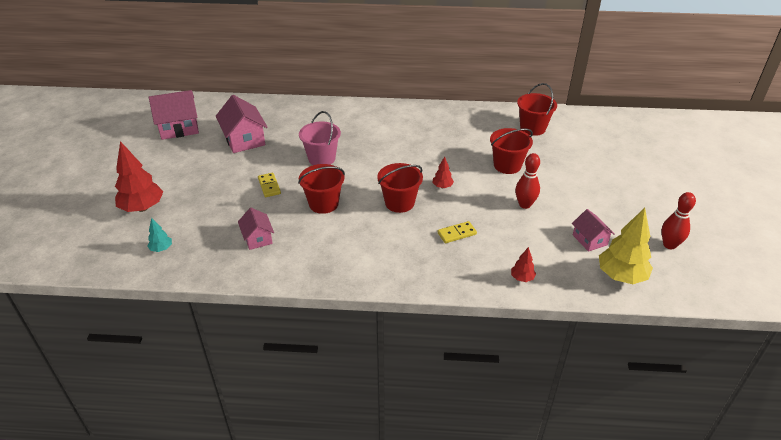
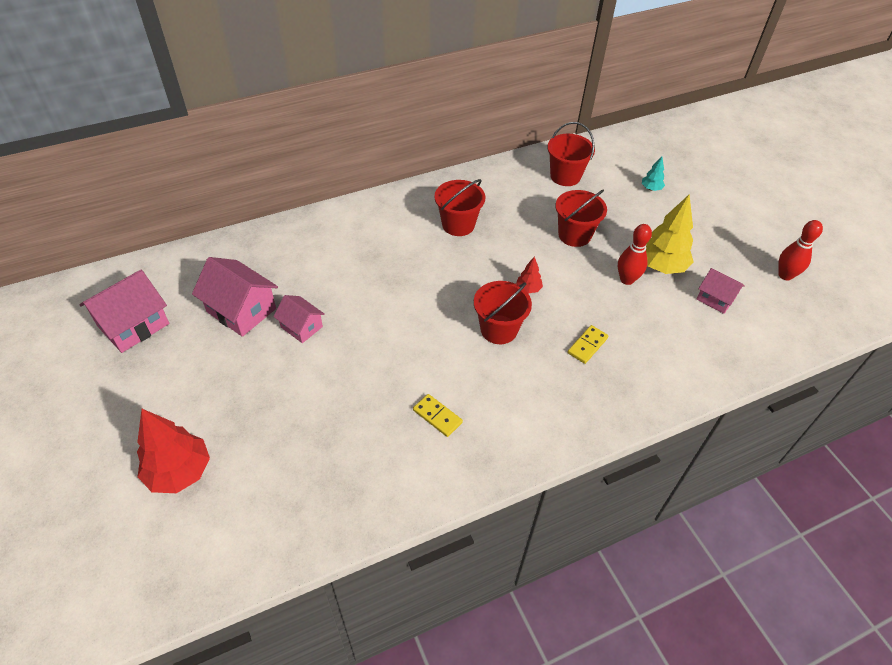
camera: 30 degrees left, 10 degrees up
turquoise tree [147,218,172,252] -> turquoise tree moved to [642,156,665,191]
pink house [238,208,274,250] -> pink house moved to [274,295,325,343]
yellow domino [258,173,281,197] -> yellow domino moved to [413,394,463,437]
red bucket [298,164,345,214] -> red bucket moved to [434,179,485,236]
pink bucket [299,111,341,165] -> none
red tree [511,247,536,282] -> none
yellow tree [599,208,653,284] -> yellow tree moved to [646,195,693,274]

